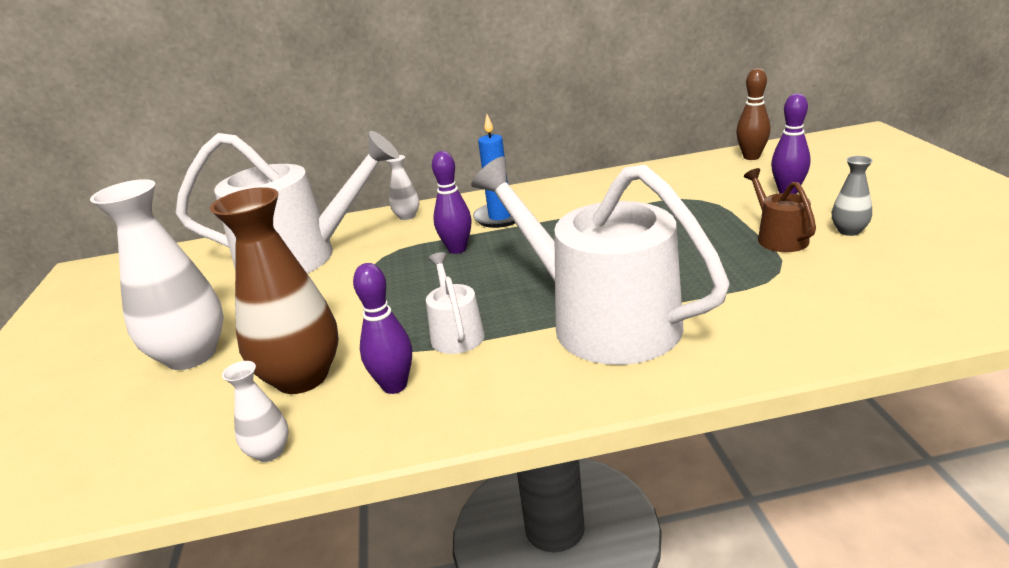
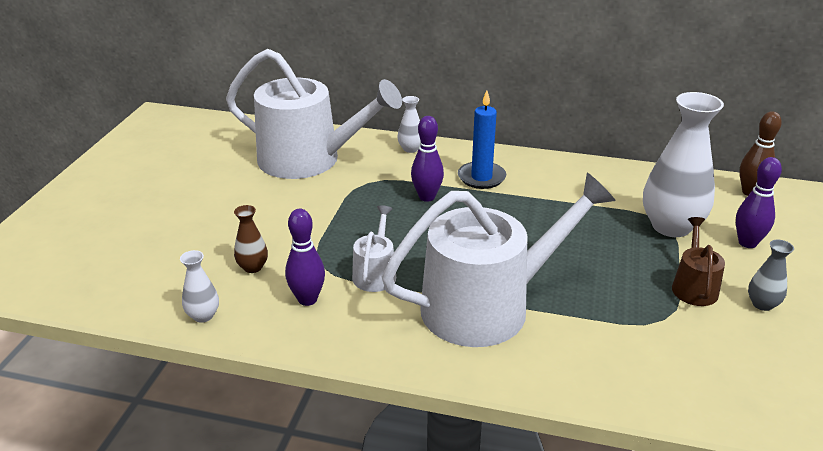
camera: 20 degrees right, 5 degrees up
white vase [90,179,224,370] -> white vase moved to [643,92,724,237]
brown vase [210,187,339,394] -> brown vase [234,205,268,273], size x0.46
white watering can [471,156,730,365] -> white watering can turned 90 degrees clockwise [382,173,616,347]

